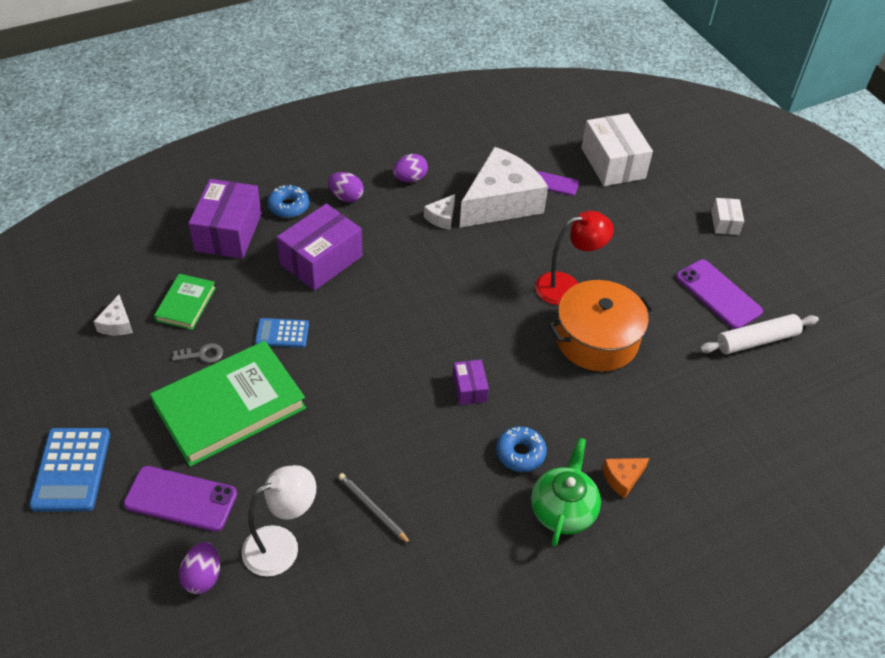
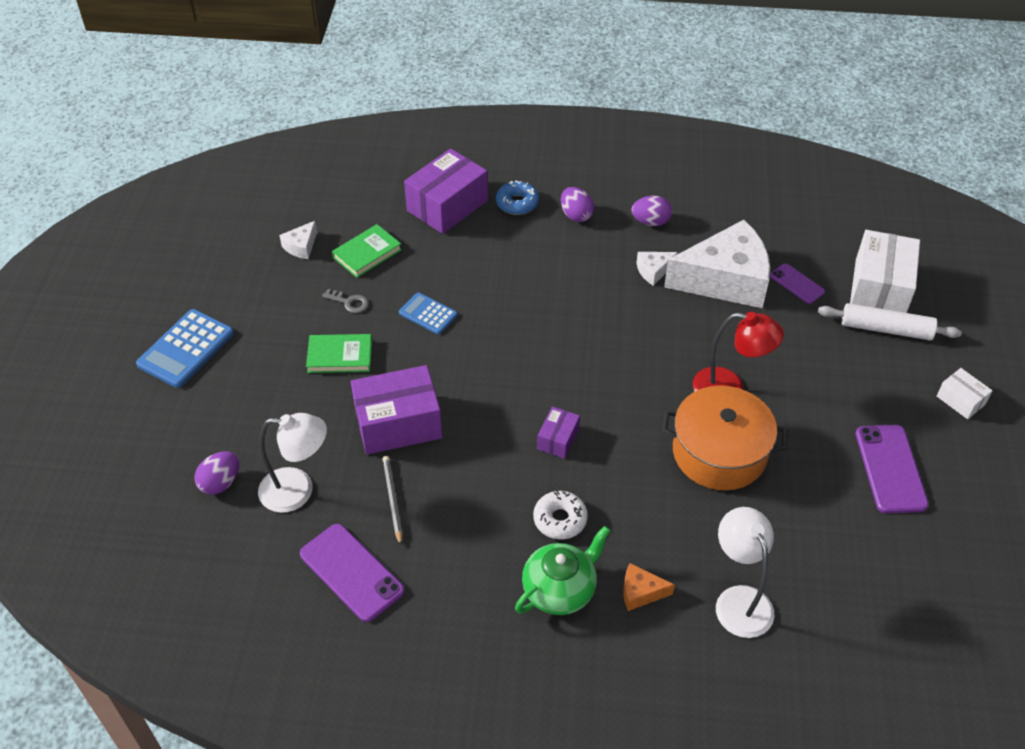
camera: 35 degrees right, 0 degrees up
purple phone [123,466,237,532] -> purple phone moved to [300,524,405,622]
green book [150,341,306,467] -> green book [306,334,372,373], size x0.50
purple box [277,203,363,291] -> purple box moved to [351,365,442,455]
blue donut [496,426,547,472] -> white donut [533,491,588,539]
white rolling pin [699,314,819,354] -> white rolling pin moved to [818,303,962,340]
white box [711,198,744,235] -> white box turned 75 degrees counterclockwise [937,368,993,419]
none -> white lamp [716,507,774,638]

